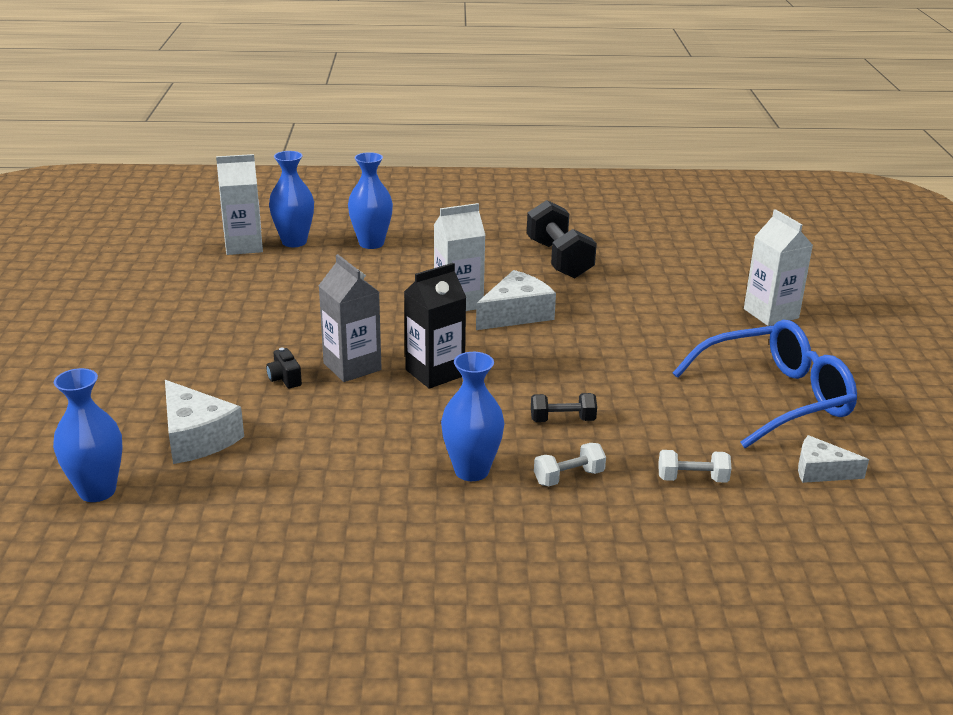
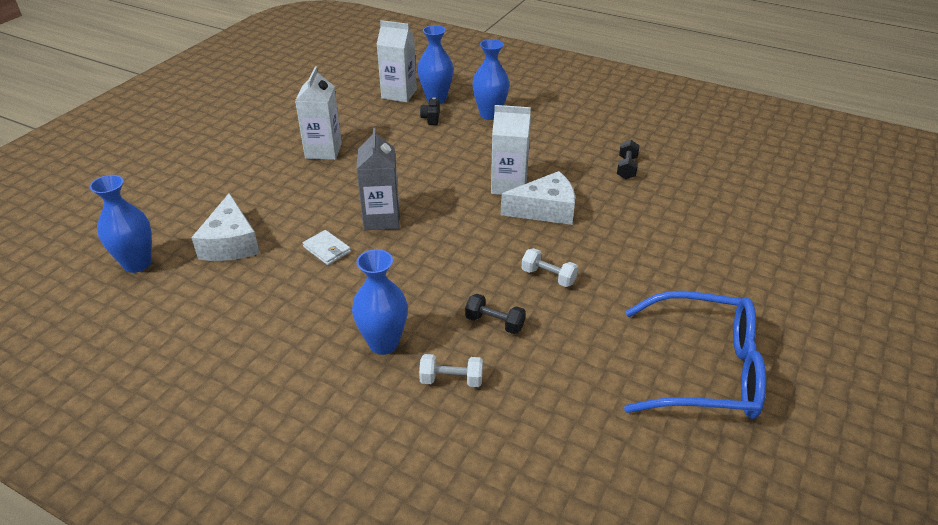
camera: 30 degrees right, 10 degrees up
black camera [266,348,302,388] -> black camera moved to [420,97,440,125]
black carton [404,263,467,389] -> none
black dumbbell [527,200,597,278] -> black dumbbell [617,140,639,179], size x0.52
white dumbbell [658,450,732,483] -> white dumbbell moved to [522,248,578,287]
white carton [744,209,813,326] -> white carton moved to [295,67,342,160]
white cheese [798,435,869,483] -> none
none -> white wallet [302,230,351,265]

